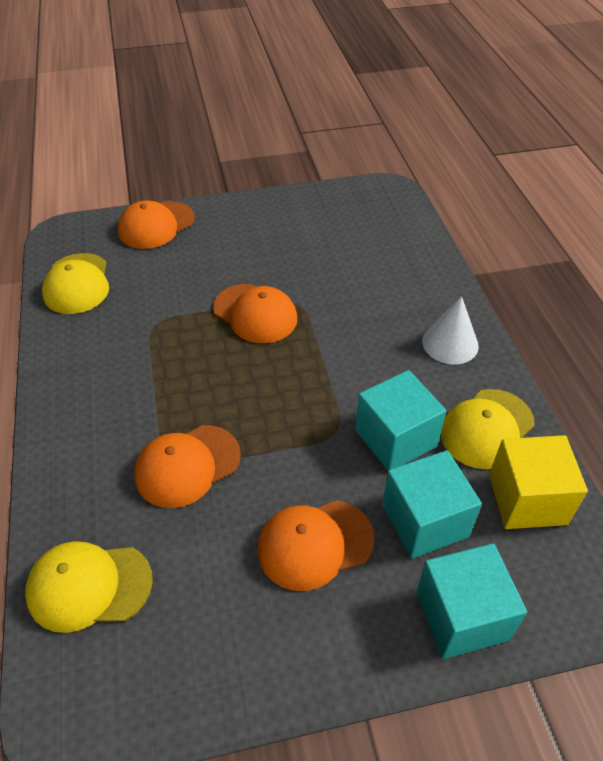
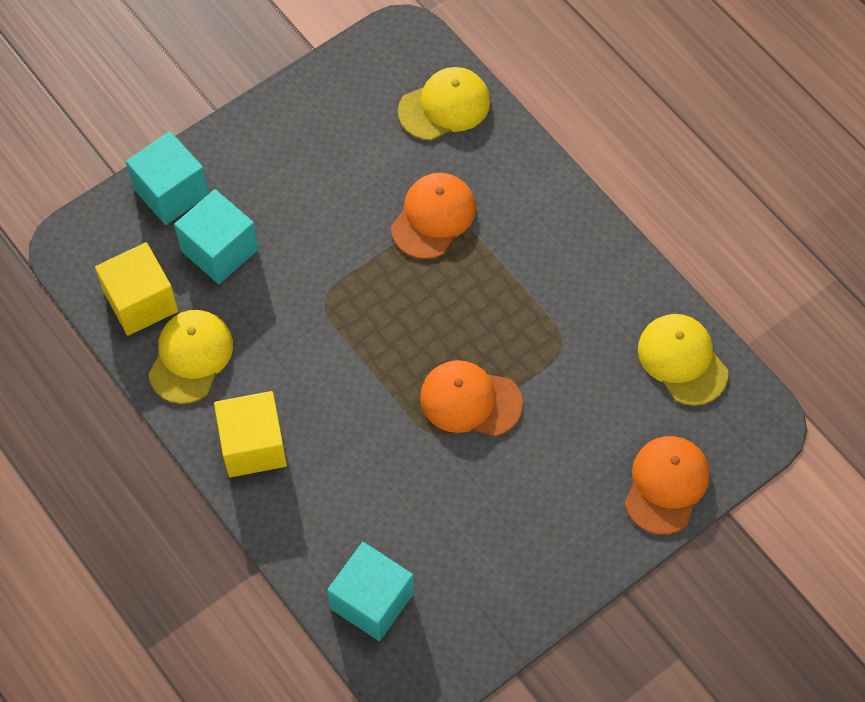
camera: 155 degrees right, 15 degrees up
orange cap [257,500,374,591] -> none
turquoise cube [355,370,446,470] -> turquoise cube moved to [327,542,414,641]
white cone [422,296,479,365] -> yellow cube [214,391,287,477]

